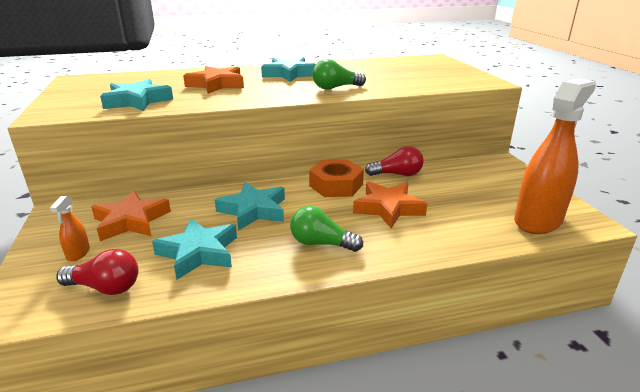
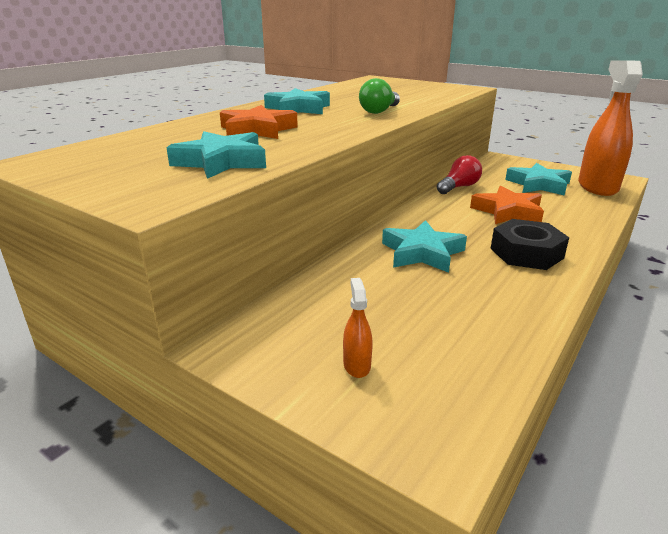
camera: 40 degrees left, 0 degrees up
orange spray bottle [50,196,90,261] -> orange spray bottle turned 150 degrees counterclockwise [343,278,373,378]
red light bulb [56,249,138,295] -> none
orange star [91,190,171,241] -> none
turquoise star [152,218,237,280] -> turquoise star moved to [505,163,572,196]
green light bulb [290,206,363,252] -> black nut [491,219,569,270]
orange nut [309,160,364,197] -> none

